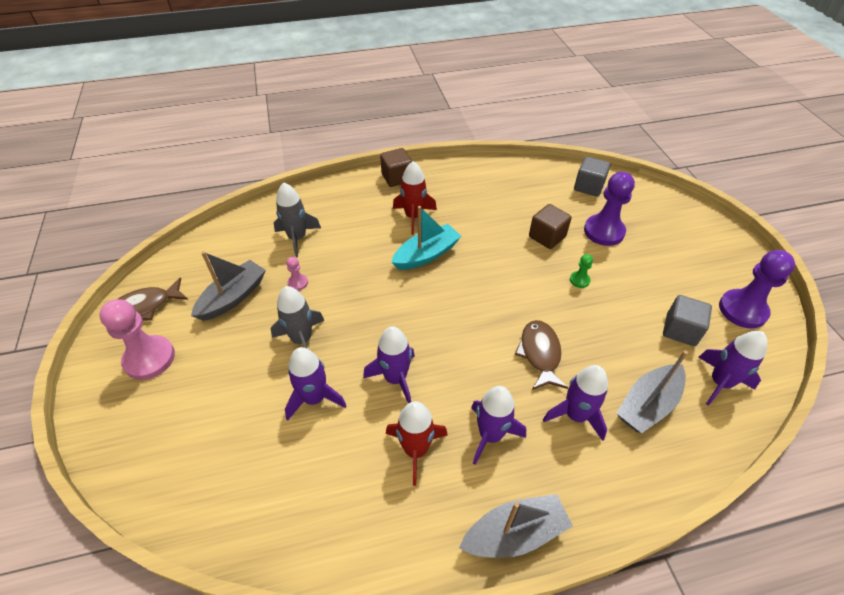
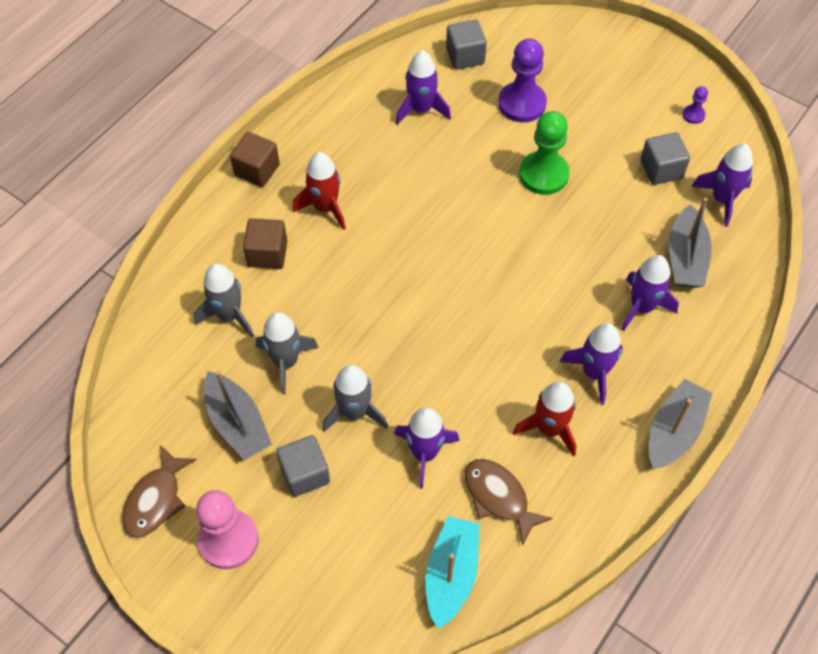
camera: 40 degrees left, 10 degrees up
grey boat [191,251,266,321] -> grey boat turned 150 degrees clockwise [204,371,272,460]
pink pawn [286,257,308,291] -> grey rocket [256,312,319,394]
purple rocket [363,326,415,404] -> purple rocket moved to [396,50,451,125]
turquoise boat [391,206,461,270] -> turquoise boat moved to [425,516,480,629]
brown fish [514,320,568,390] -> brown fish moved to [465,459,553,545]
brown cube [529,204,572,249] -> brown cube moved to [243,218,287,269]
green pawn [570,254,593,288] -> green pawn [519,111,570,195], size x2.16
purple pawn [719,250,795,329] -> purple pawn [683,86,708,124], size x0.46
none -> grey cube [276,435,330,497]

